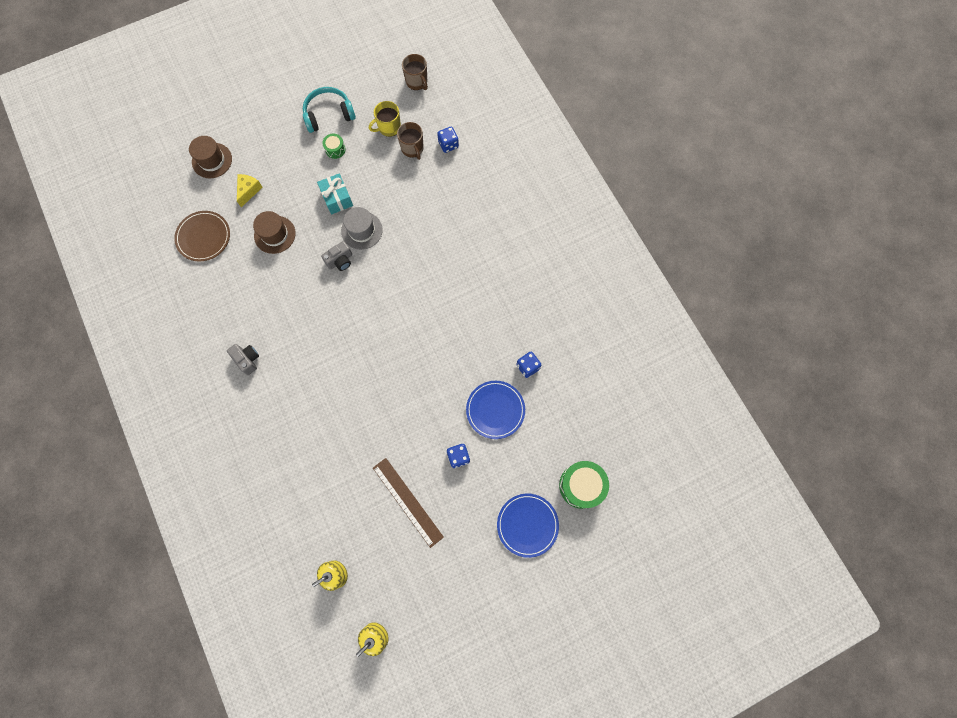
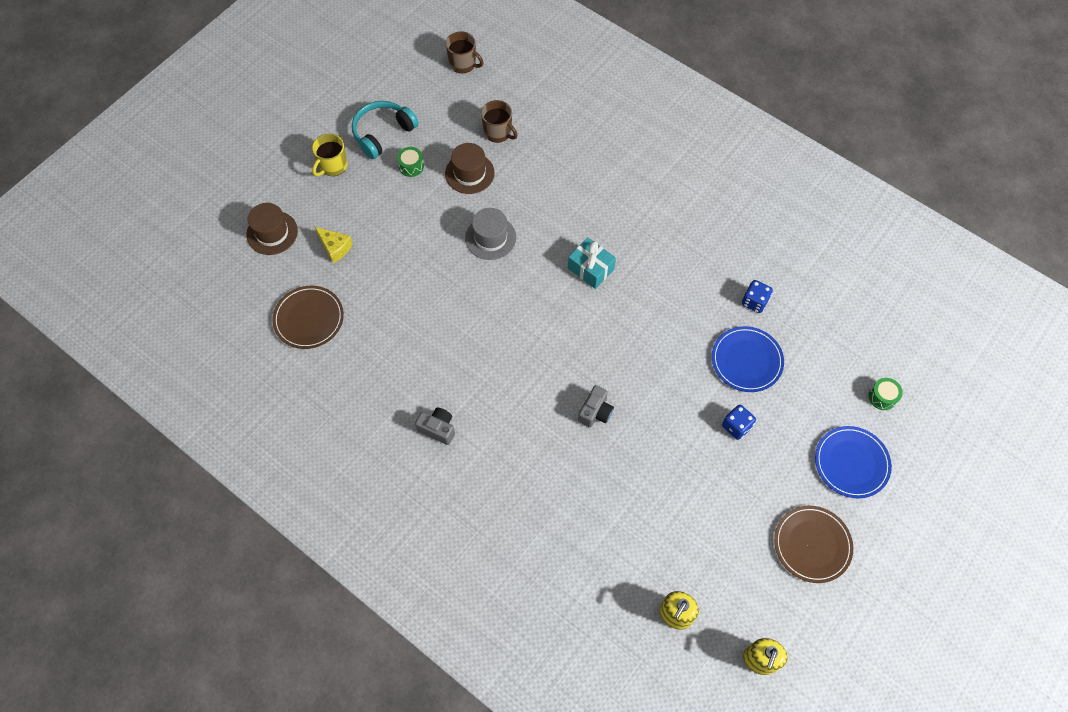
camera: 25 degrees left, 10 degrees down
yellow cheese [237,174,263,207] -> yellow cheese turned 135 degrees clockwise [315,227,353,263]
brown hat [253,211,296,254] -> brown hat moved to [445,143,495,194]
turquoise gift [317,174,353,214] -> turquoise gift moved to [568,237,616,289]
grey camera [321,241,352,271] -> grey camera moved to [578,385,614,428]
yellow mug [369,101,401,137] -> yellow mug moved to [312,134,348,176]
brown ruler [373,458,444,548] -> none
blue dice [437,127,459,153] -> none
green drum [559,461,609,509] -> green drum [869,378,903,410], size x0.52
none -> brown plate [774,506,853,583]

